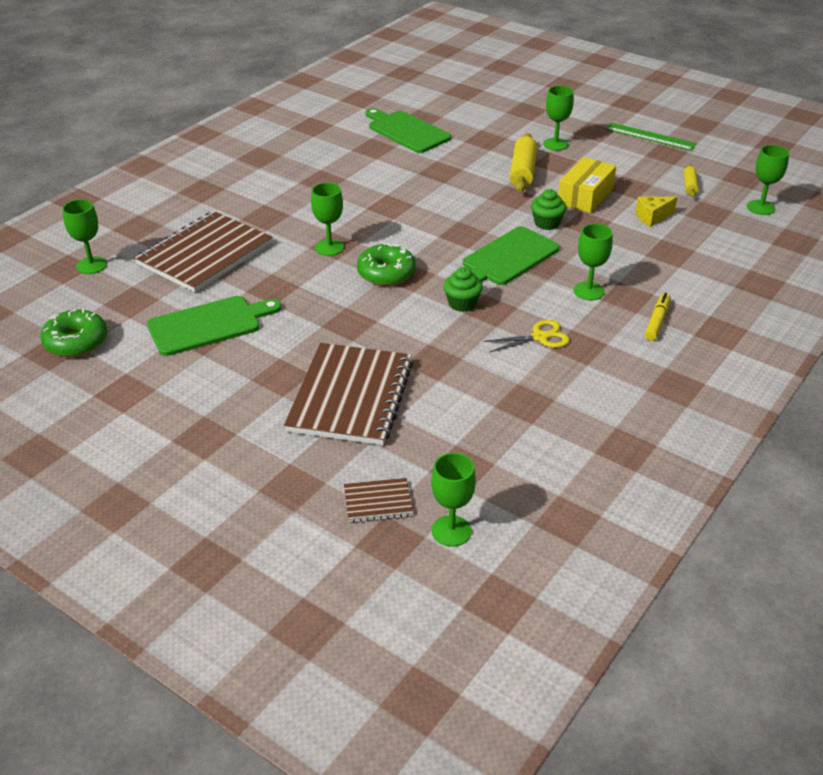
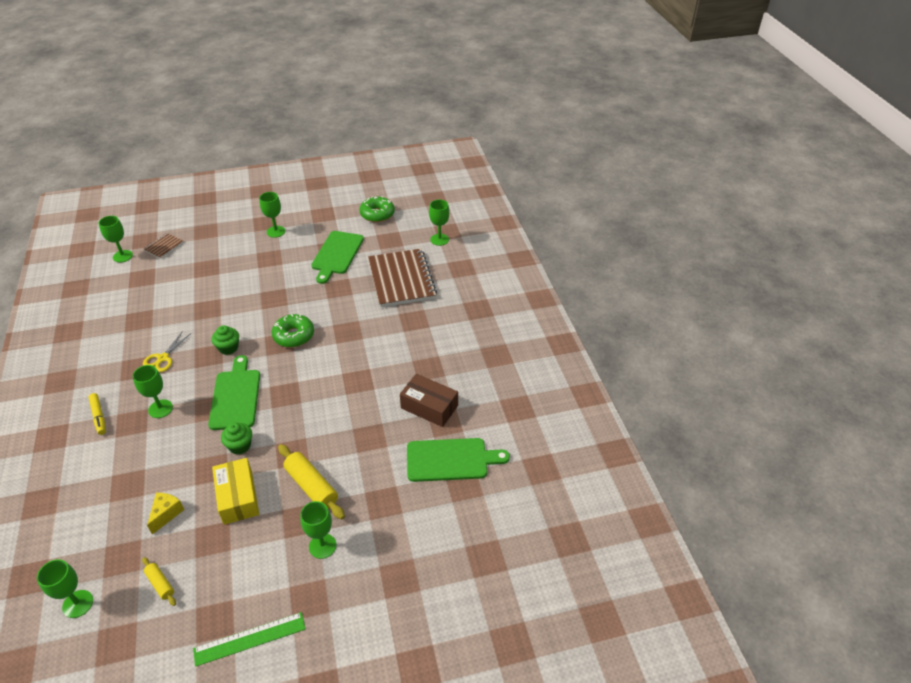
camera: 130 degrees right, 5 degrees up
brown notebook [284,343,413,445] -> none
green goblet [311,182,344,256] -> green goblet moved to [259,192,285,238]
none -> brown box [400,374,458,427]

